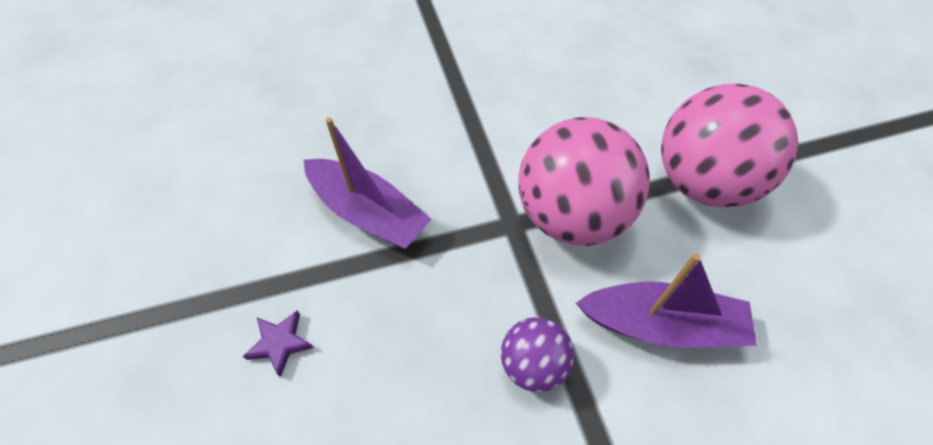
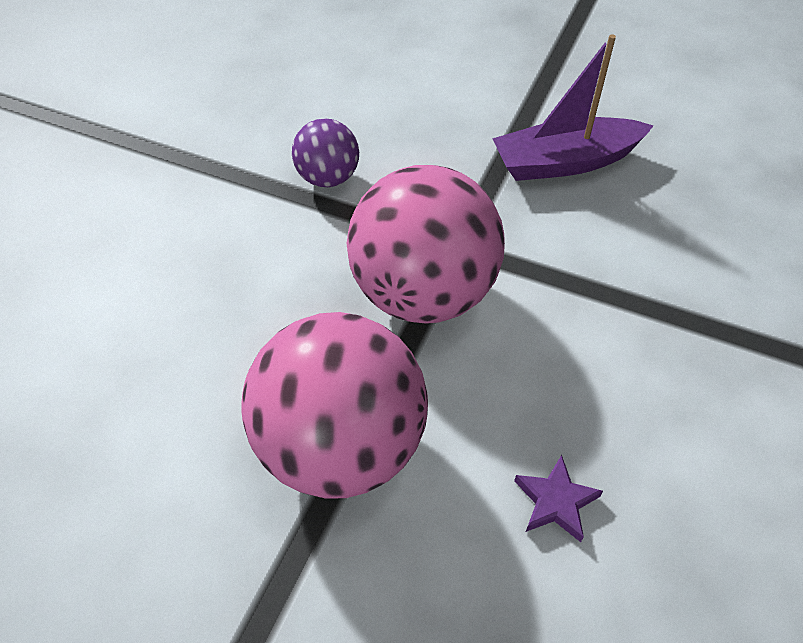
camera: 130 degrees right, 5 degrees down
purple star [243,311,314,377] -> purple star moved to [514,455,603,542]
purple boat [576,253,757,348] -> none

